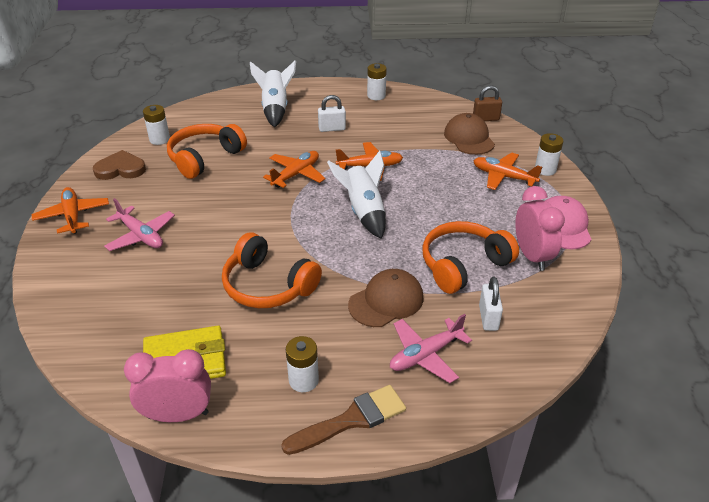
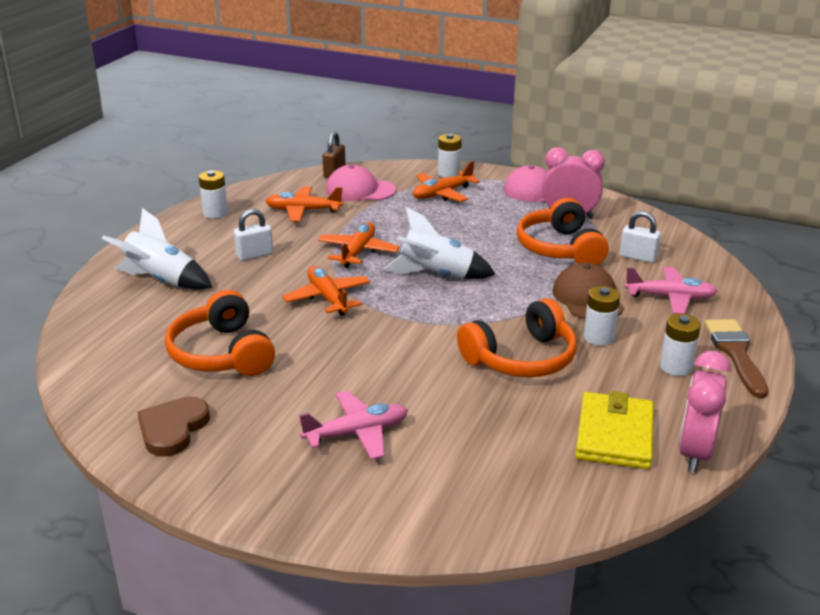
camera: 65 degrees left, 10 degrees down
orange plane [32,187,109,234] -> orange plane moved to [265,186,343,222]
white battery [143,105,170,145] -> white battery moved to [584,286,620,346]
white padlock [318,95,346,132] -> white padlock turned 45 degrees clockwise [234,209,273,261]
pink plane [390,314,472,383] -> pink plane turned 75 degrees counterclockwise [624,267,717,314]
brown cap [444,113,495,155] -> pink cap [326,165,396,201]

